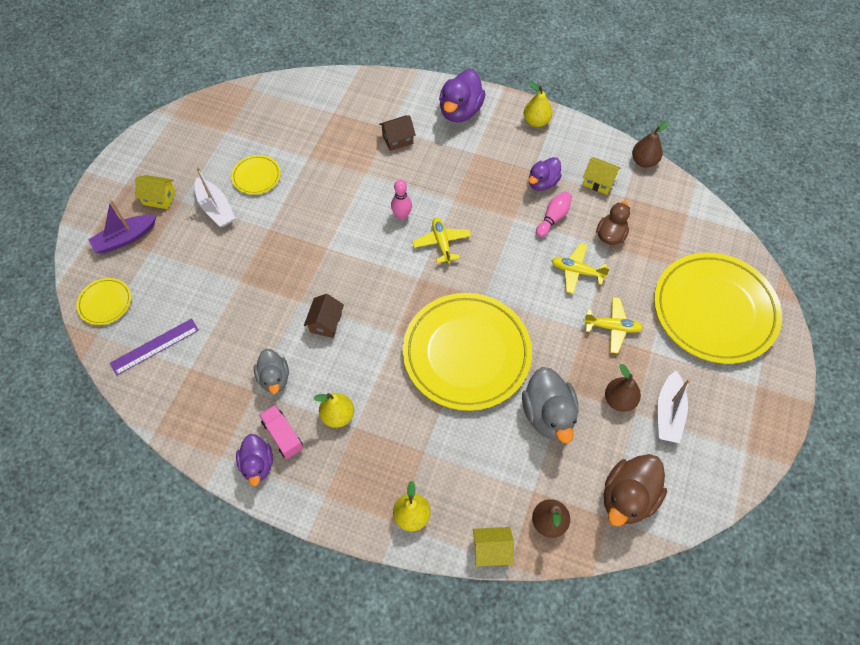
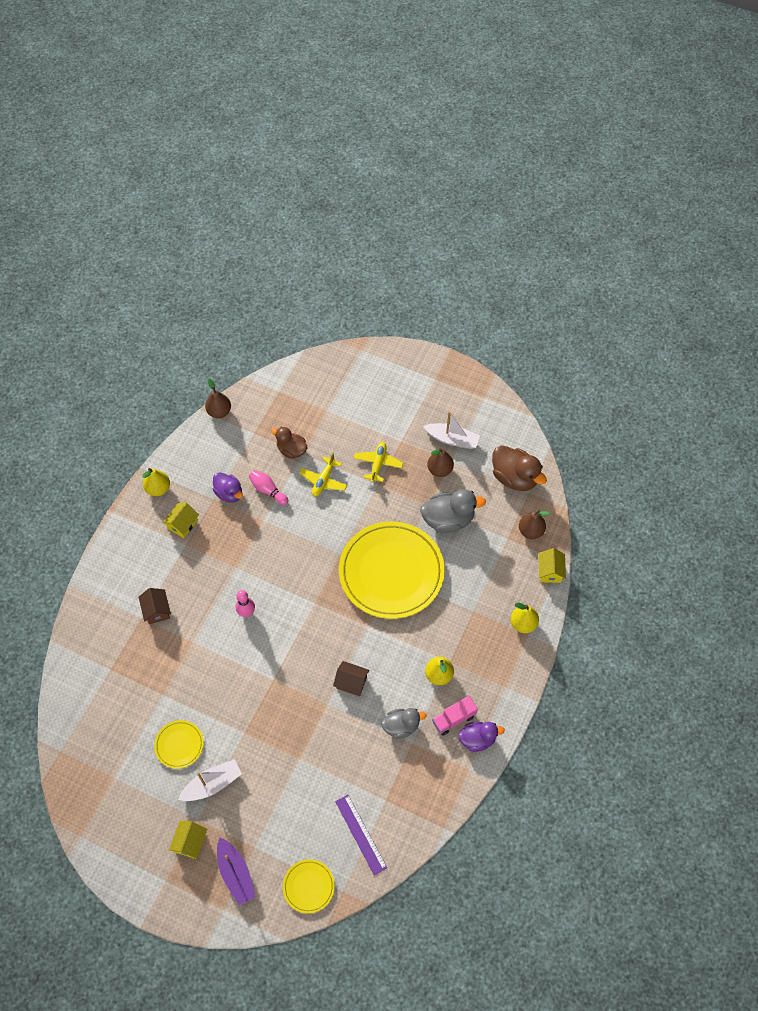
camera: 85 degrees left, 0 degrees up
yellow plane [412,217,471,264] -> none
purple duck [439,69,486,123] -> none
yellow house [583,157,621,195] -> yellow house moved to [162,503,199,538]
yellow plate [654,253,782,364] -> none

